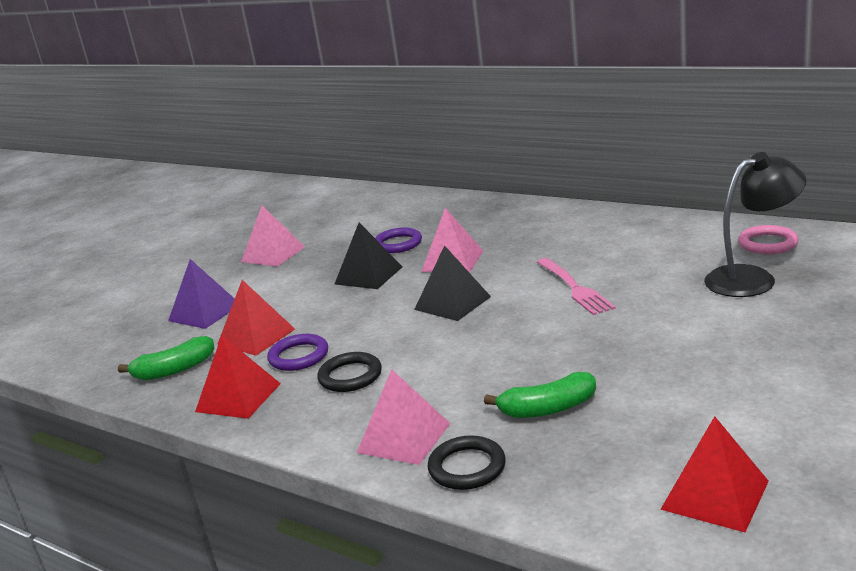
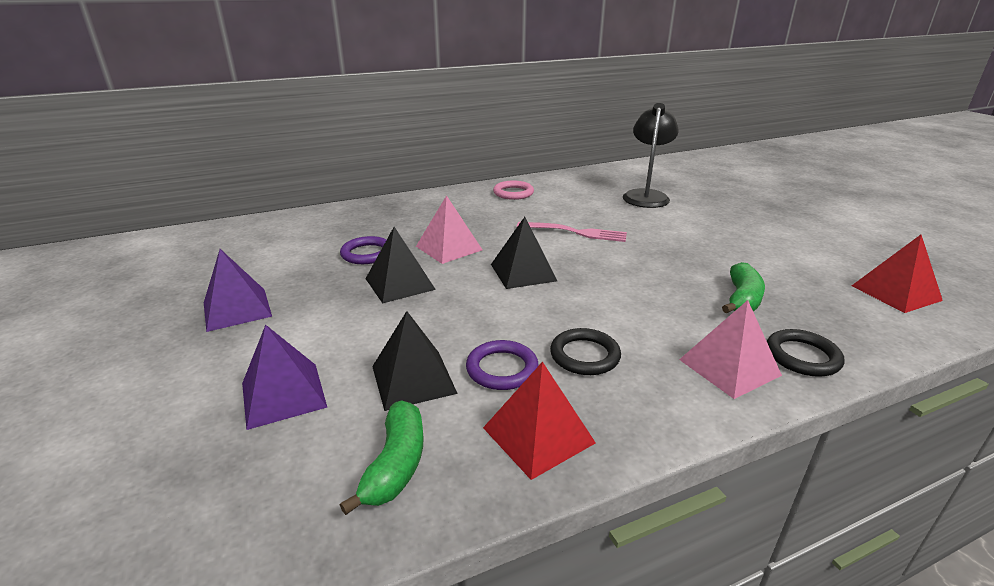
camera: 60 degrees left, 5 degrees up
red pyramid [217,280,295,356] -> black pyramid [372,311,458,411]
pink pyramid [241,206,305,266] -> purple pyramid [204,249,272,332]
pink ring [738,225,799,254] -> pink ring moved to [493,181,534,200]

